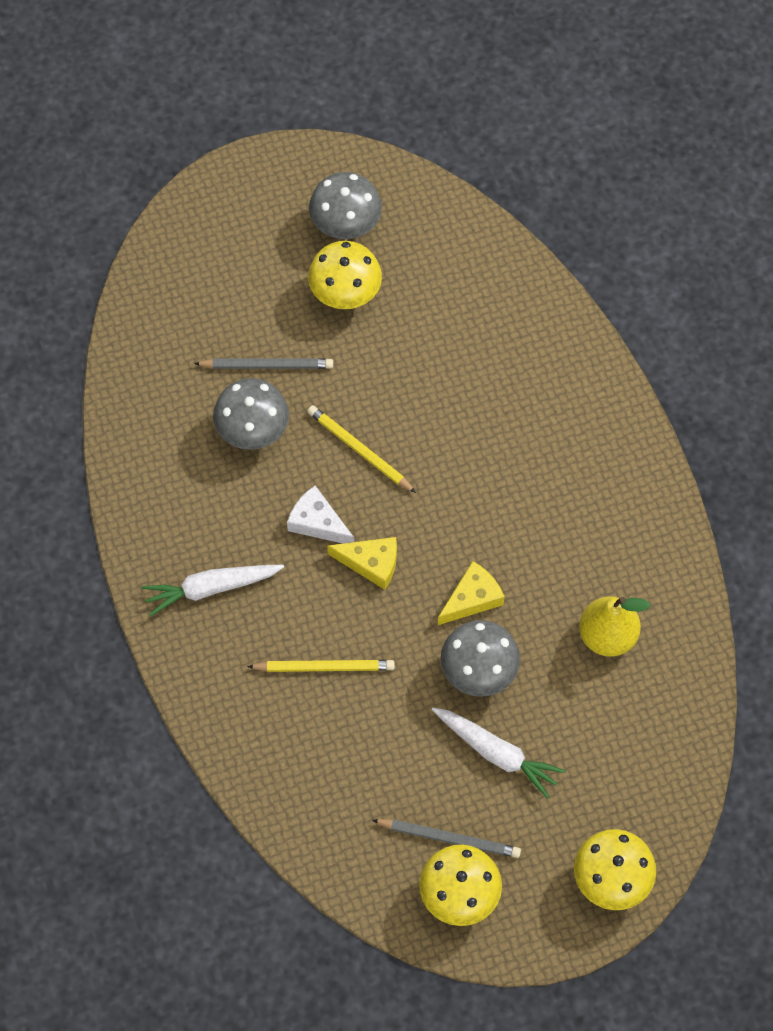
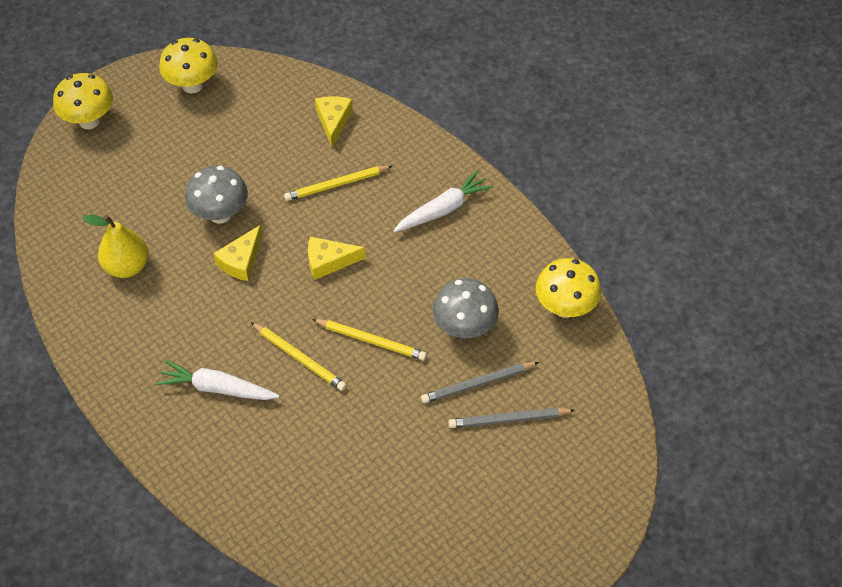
camera: 160 degrees right, 10 degrees down
white cheese [287,486,354,544] -> none
yellow mushroom [308,241,382,309] -> yellow mushroom moved to [536,258,601,318]
grey mushroom [309,172,382,239] -> none
grey pencil [372,819,521,858] -> grey pencil moved to [448,407,575,428]
white carrot [432,708,566,799] -> white carrot moved to [156,360,280,400]
none -> yellow pencil [251,322,346,391]
none -> yellow cheese [315,96,353,147]

